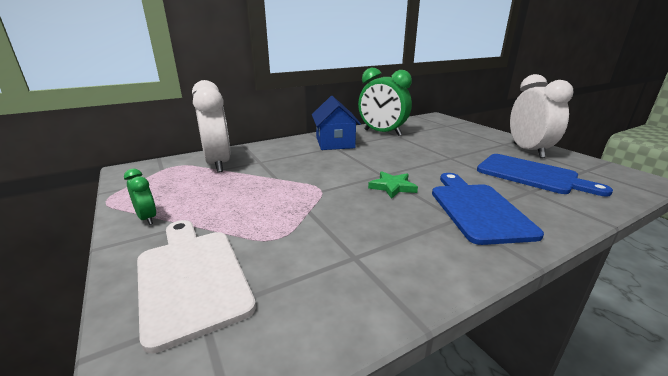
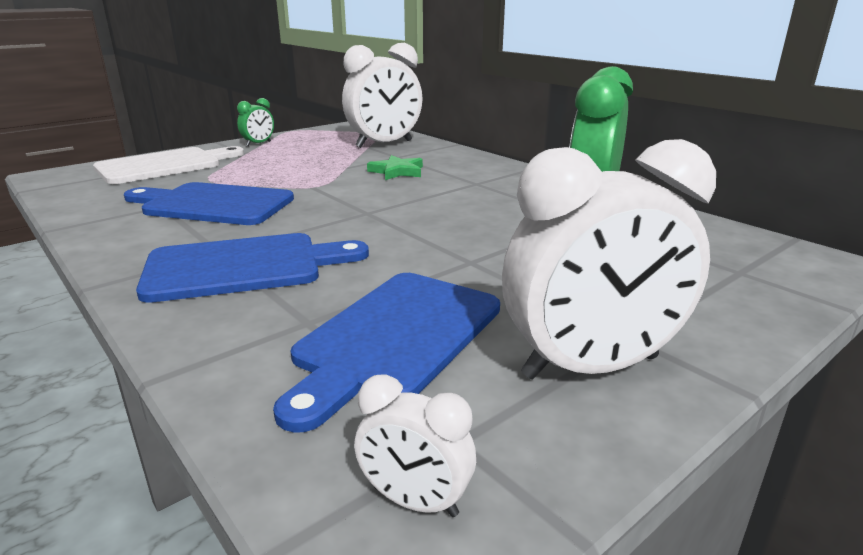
camera: 80 degrees right, 0 degrees up
blue house [312,96,361,150] -> none
green star [368,171,418,199] -> green star moved to [367,155,423,180]
none -> blue cutting board [124,182,294,225]
none -> white clock [354,374,476,517]

